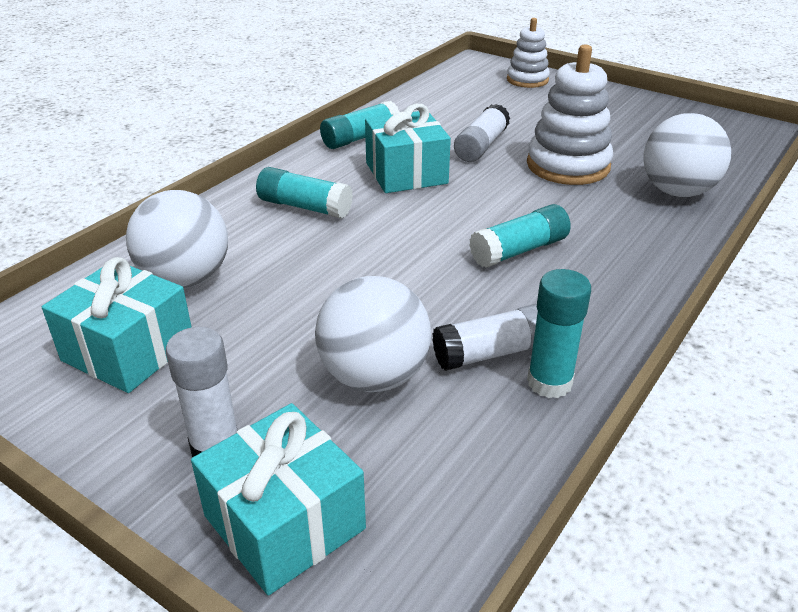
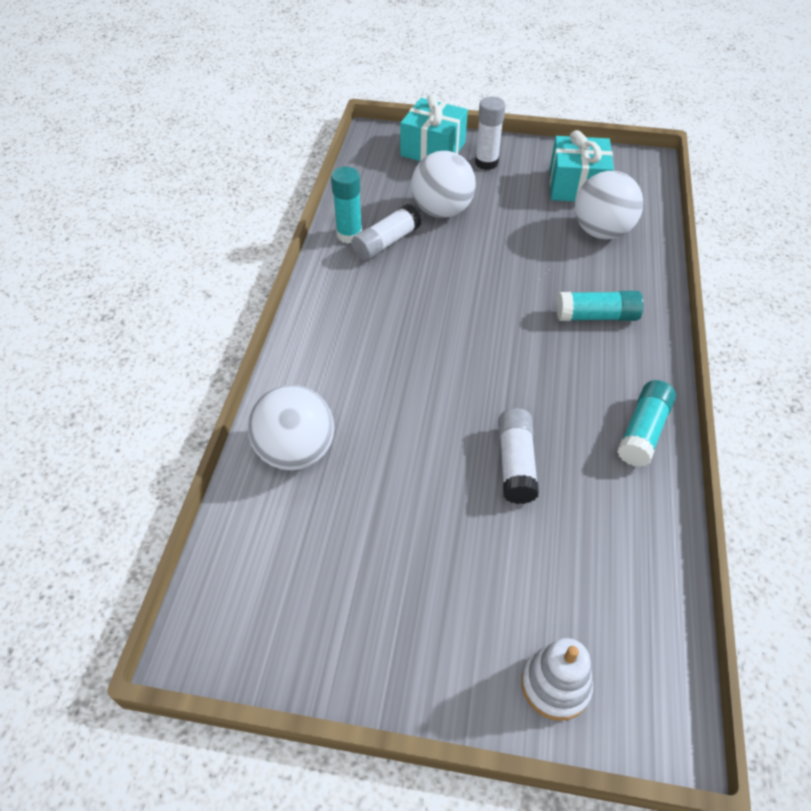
camera: 155 degrees right, 15 degrees up
turquoise gift [365,104,451,193] -> none
turquoise glue stick [469,204,571,268] -> none
white stacking toy [527,45,613,185] -> none

